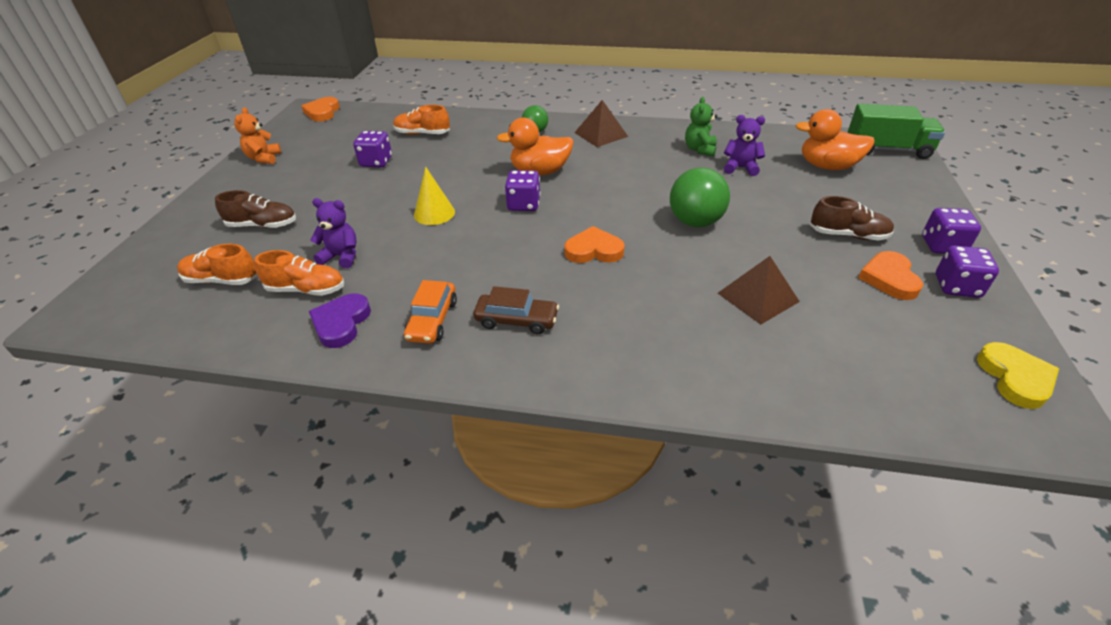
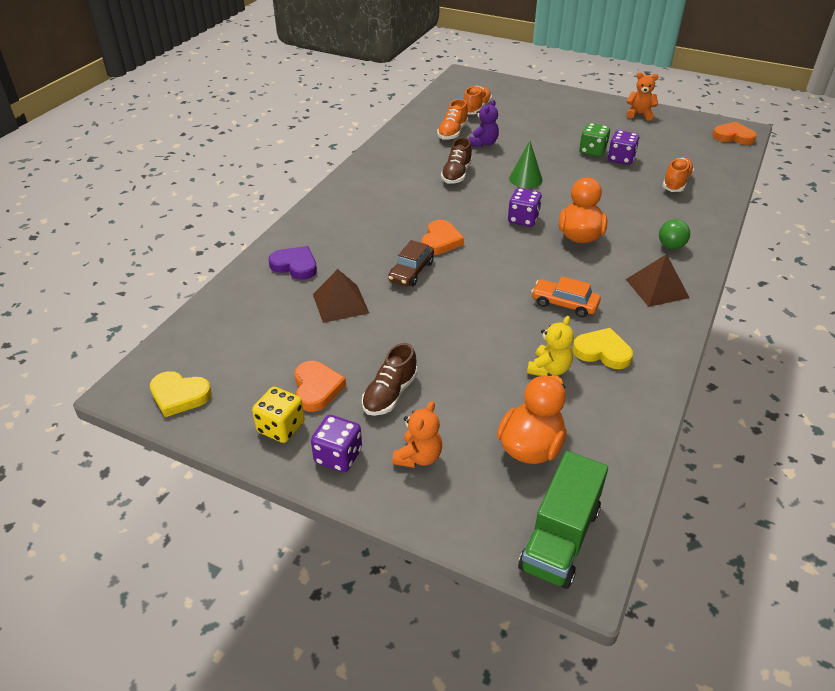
camera: 105 degrees right, 0 degrees up
brown shoe [215,190,296,228] -> brown shoe moved to [441,137,472,184]
purple heart [309,293,371,348] -> purple heart moved to [269,246,317,280]
orange car [404,280,457,344] -> orange car moved to [531,276,601,317]
yellow cone [414,167,455,225] -> green cone [509,141,543,188]
brown car [474,286,559,334] -> brown car moved to [388,240,434,286]
green ball [670,167,730,227] -> none
green teddy bear [685,97,717,157] -> yellow heart [573,328,633,369]
purple teddy bear [724,115,765,176] -> yellow teddy bear [527,316,574,376]
orange heart [858,251,923,300] -> orange heart turned 60 degrees clockwise [294,361,346,412]
purple dice [936,245,999,298] -> yellow dice [252,387,305,443]
none -> orange teddy bear [392,401,442,468]
none -> green dice [579,123,610,157]

